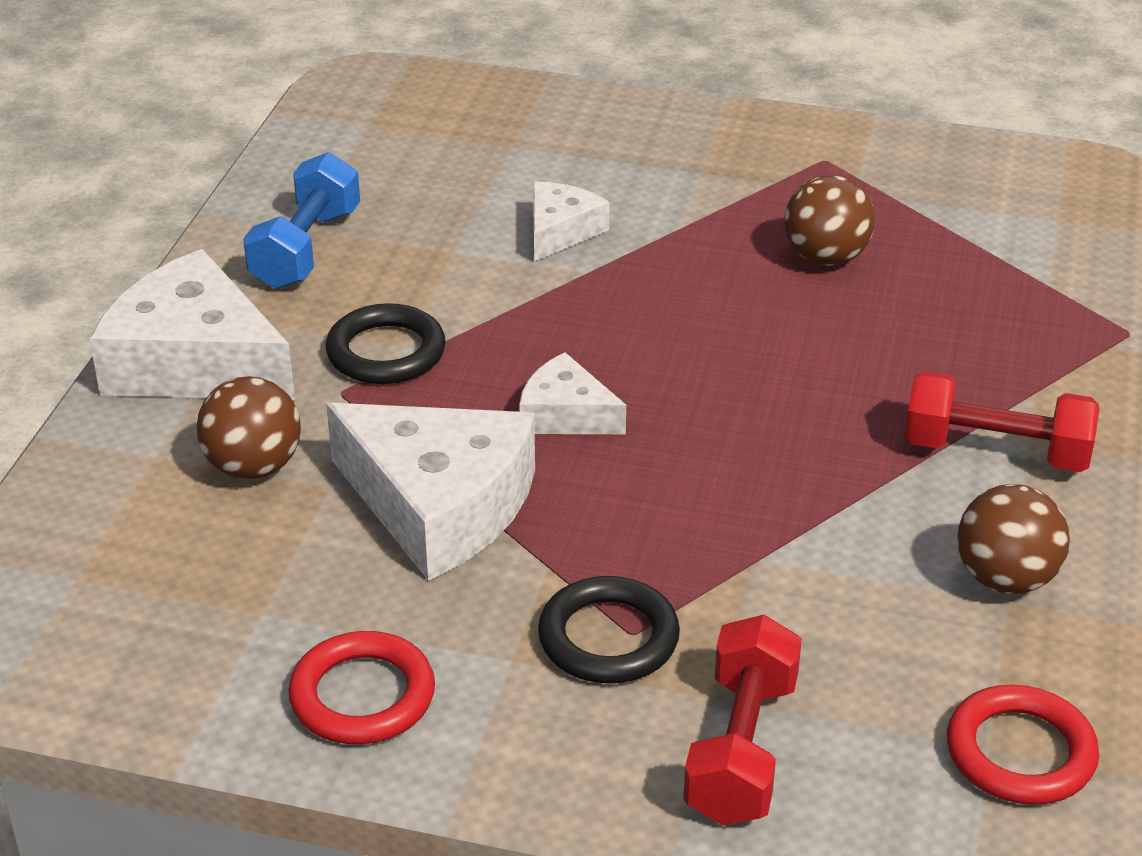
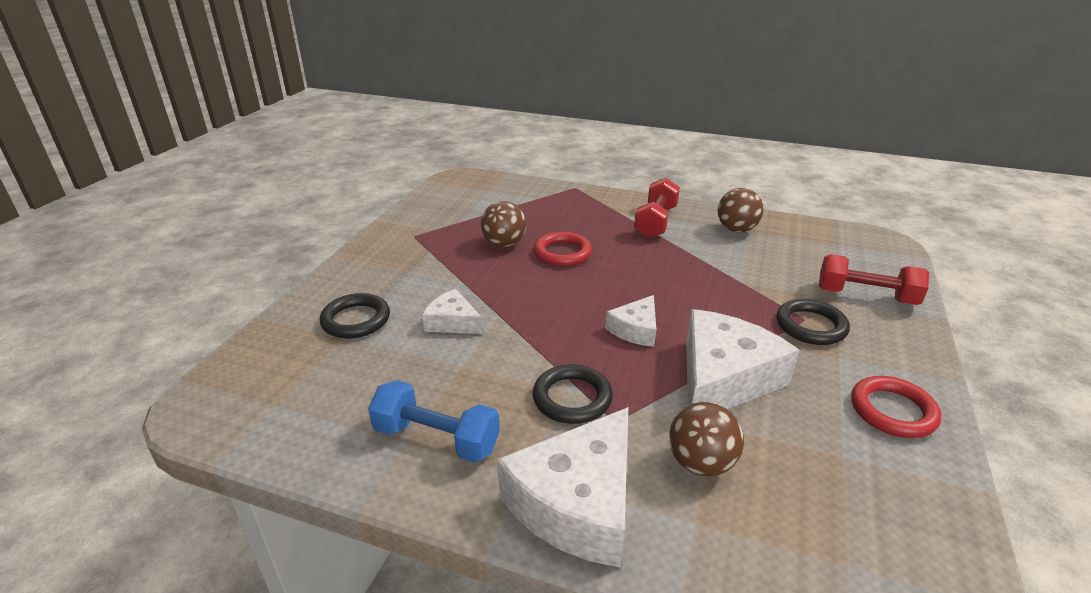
camera: 85 degrees left, 5 degrees down
red ring [947,684,1099,805] -> red ring moved to [534,232,592,267]
none -> black ring [320,293,390,339]

